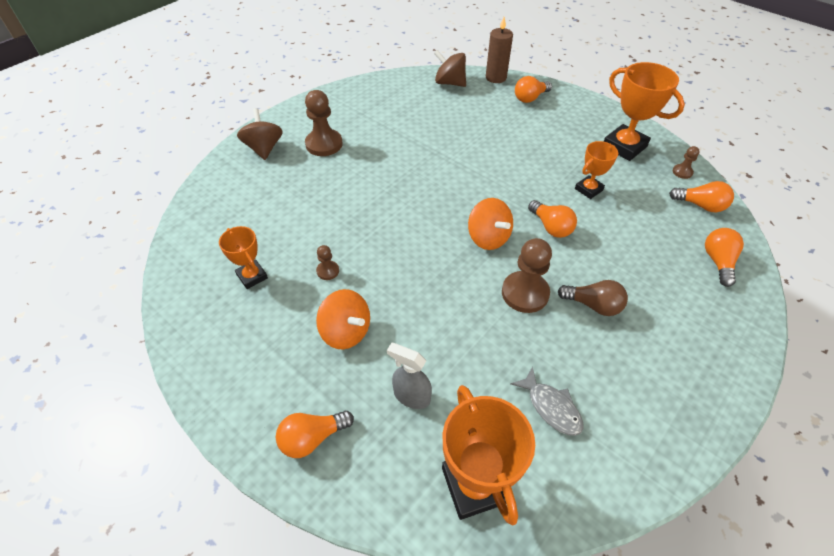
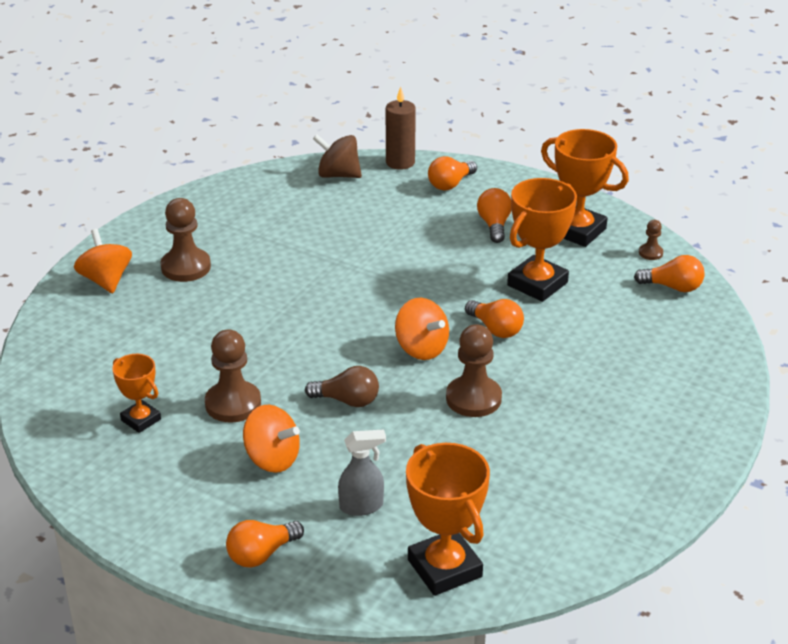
camera: 10 degrees left, 15 degrees down
brown spinning top [237,108,283,160] -> orange spinning top [74,229,132,293]
brown pawn [316,245,339,280] -> brown pawn [205,329,261,423], size x2.02
grey spray bottle [387,343,432,409] -> grey spray bottle turned 150 degrees clockwise [338,430,386,516]
grey fish [511,366,583,436] -> none
brown light bulb [558,280,628,316] -> brown light bulb moved to [305,366,379,407]
orange trophy [575,141,618,199] -> orange trophy [507,178,577,302], size x1.72
orange light bulb [705,228,744,287] -> orange light bulb moved to [477,188,512,243]

